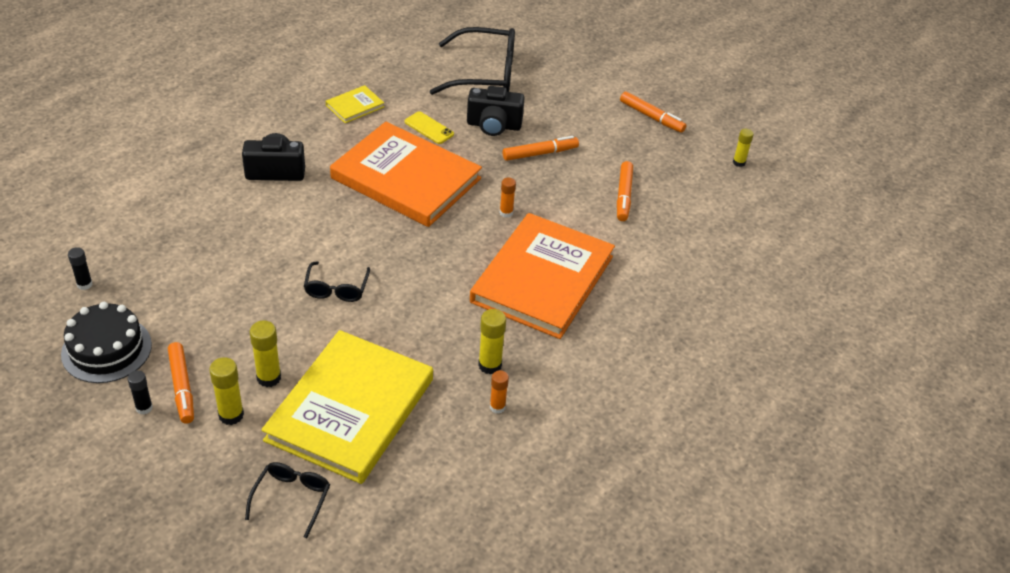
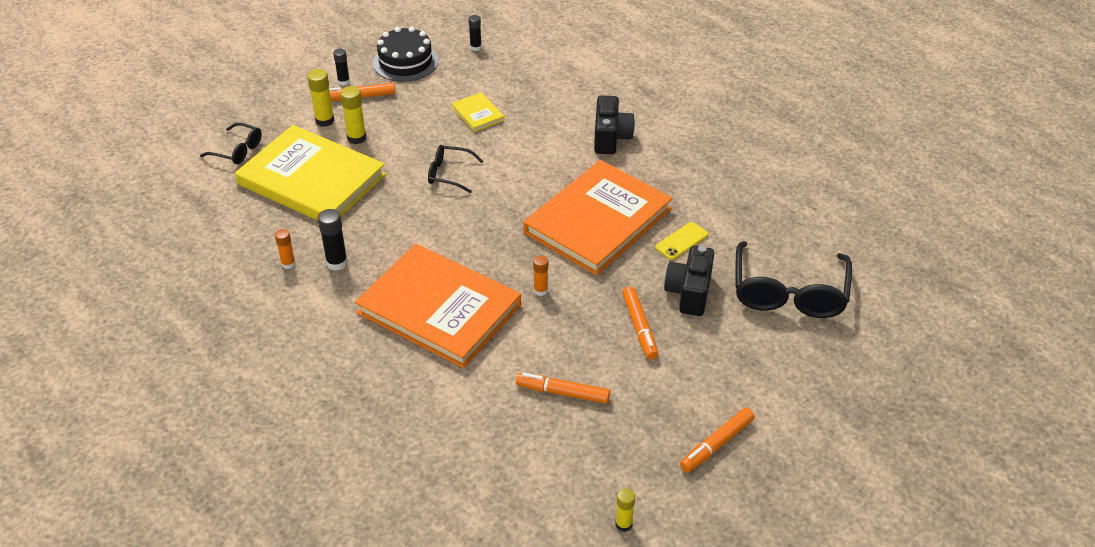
camera: 100 degrees right, 0 degrees up
yellow book [326,85,384,123] -> yellow book moved to [451,92,504,132]
yellow glue stick [478,309,506,375] -> black glue stick [318,209,348,271]

